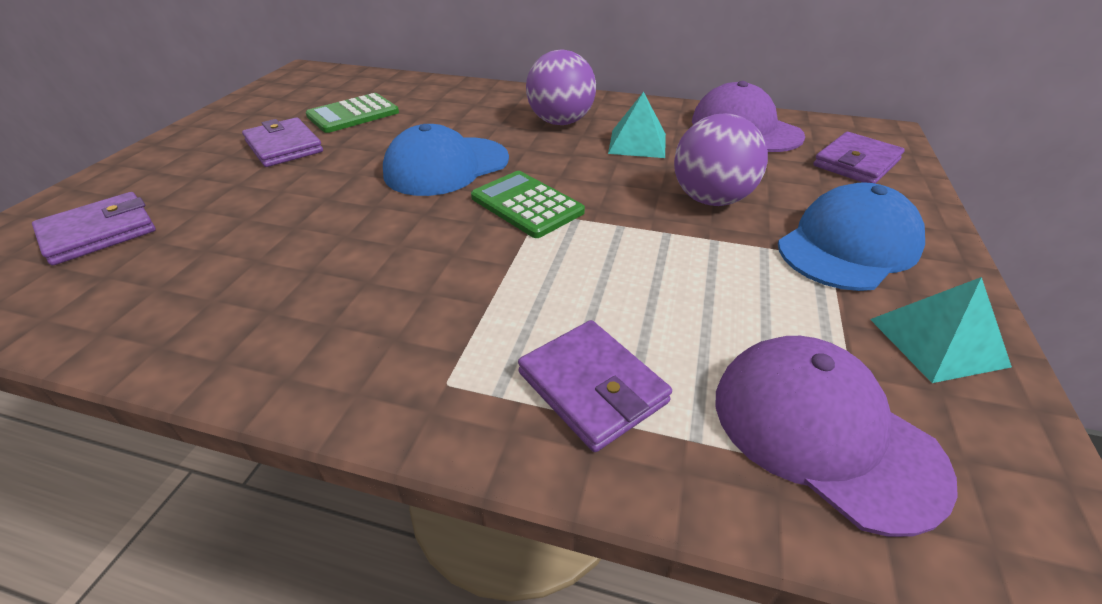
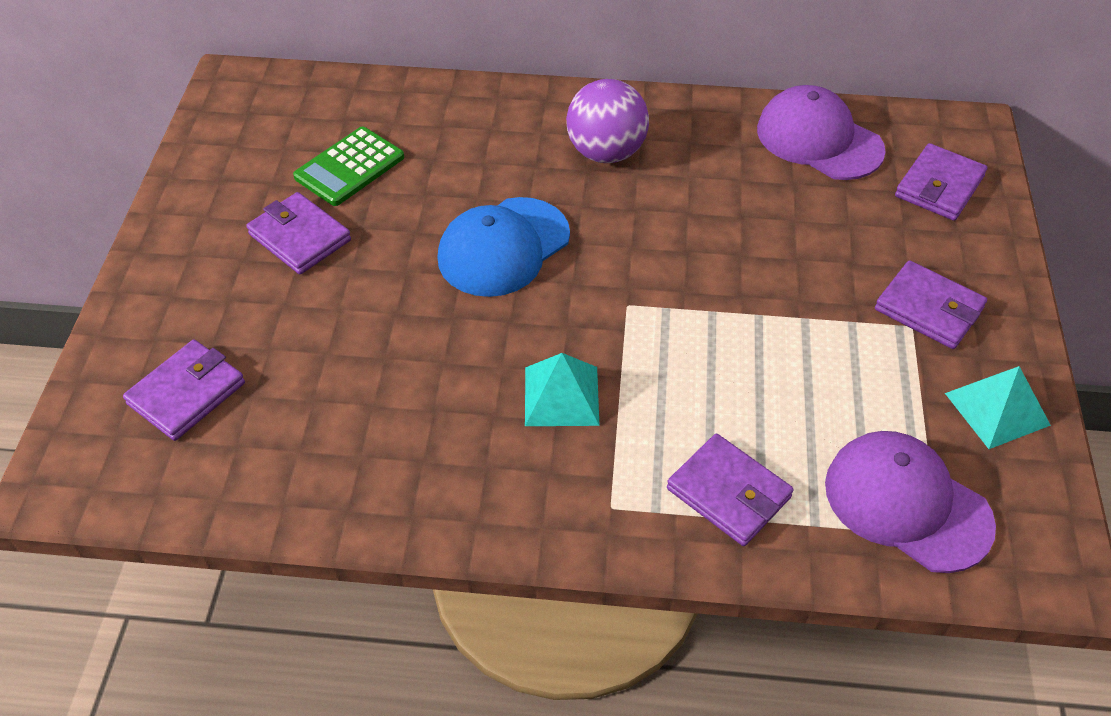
camera: 10 degrees left, 10 degrees up
green calculator [471,171,585,238] -> none
turquoise pyramid [608,92,666,158] -> turquoise pyramid moved to [525,353,600,426]
purple ball [674,113,768,206] -> none
blue cap [778,182,925,291] -> purple wallet [875,260,987,349]

